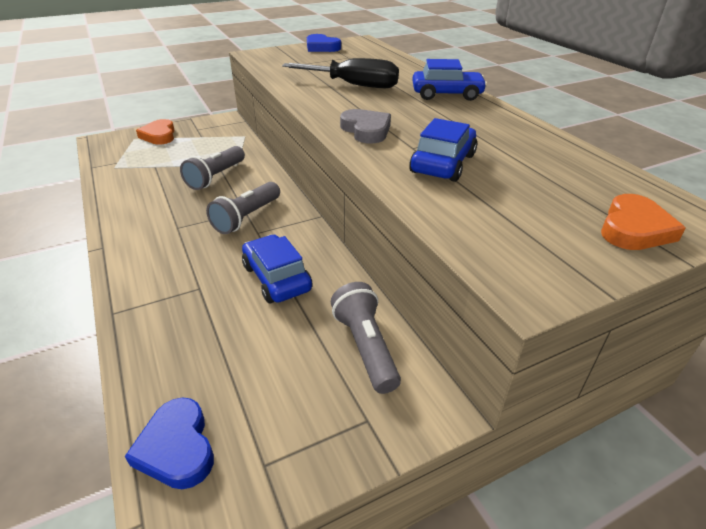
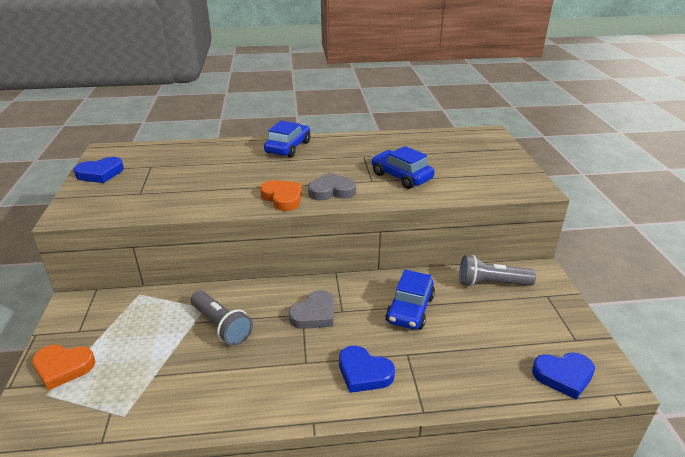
camera: 70 degrees left, 5 degrees down
grey flashlight [206,182,280,234] -> grey heart [289,290,334,329]
blue car [242,235,313,303] -> blue car turned 60 degrees counterclockwise [385,270,435,330]
black screwdriver [282,58,399,88] -> none
orange heart [601,194,686,250] -> orange heart moved to [260,180,302,211]
none -> blue heart [339,346,395,393]

